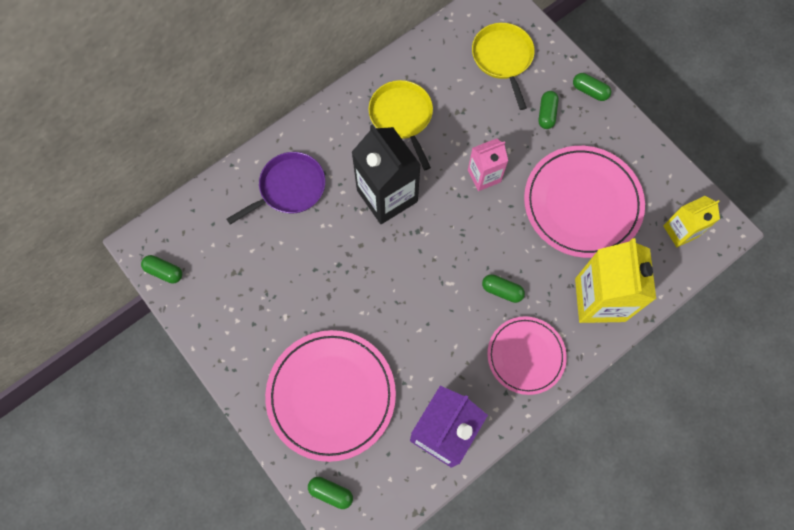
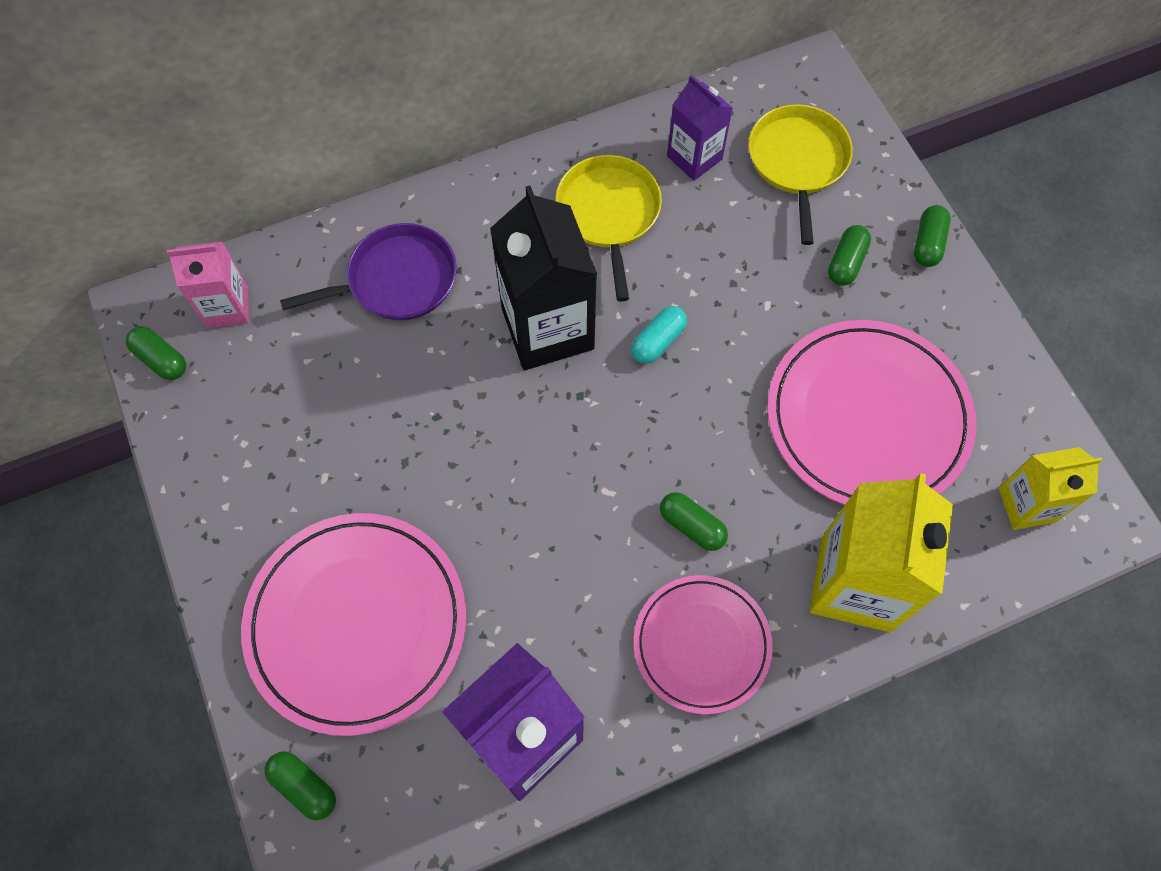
camera: 15 degrees right, 5 degrees down
pink carton [468,138,508,191] -> pink carton moved to [167,242,249,328]
green capsule [573,73,611,101] -> green capsule turned 60 degrees clockwise [914,205,951,267]
none -> turquoise capsule [631,306,687,364]
none -> purple carton [667,75,733,181]

